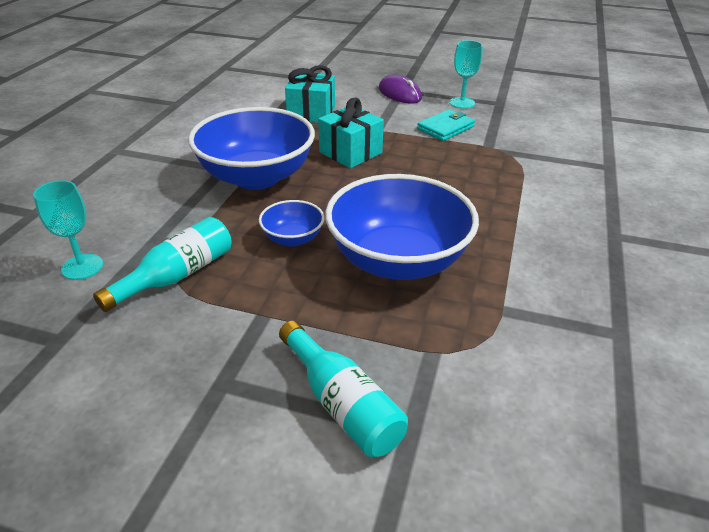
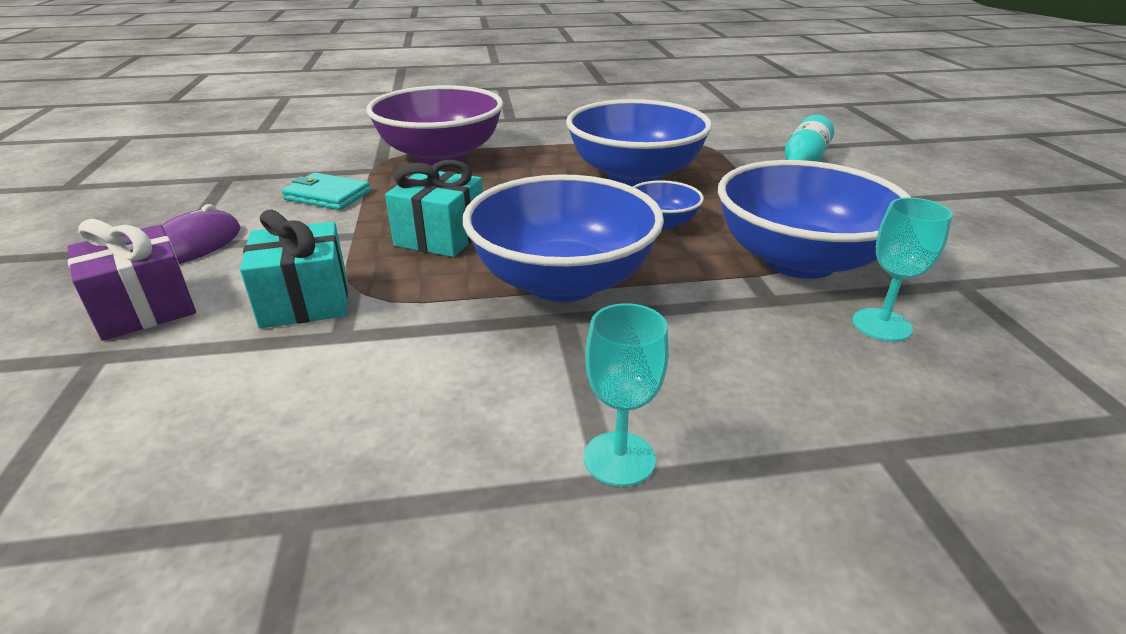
camera: 115 degrees left, 5 degrees down
turquoise bottle [93,217,231,312] -> blue bowl [718,160,911,279]
turquoise goblet [449,40,483,109] -> turquoise goblet moved to [584,303,669,487]
none -> purple gift [67,219,196,341]
none -> purple bowl [366,85,503,165]

